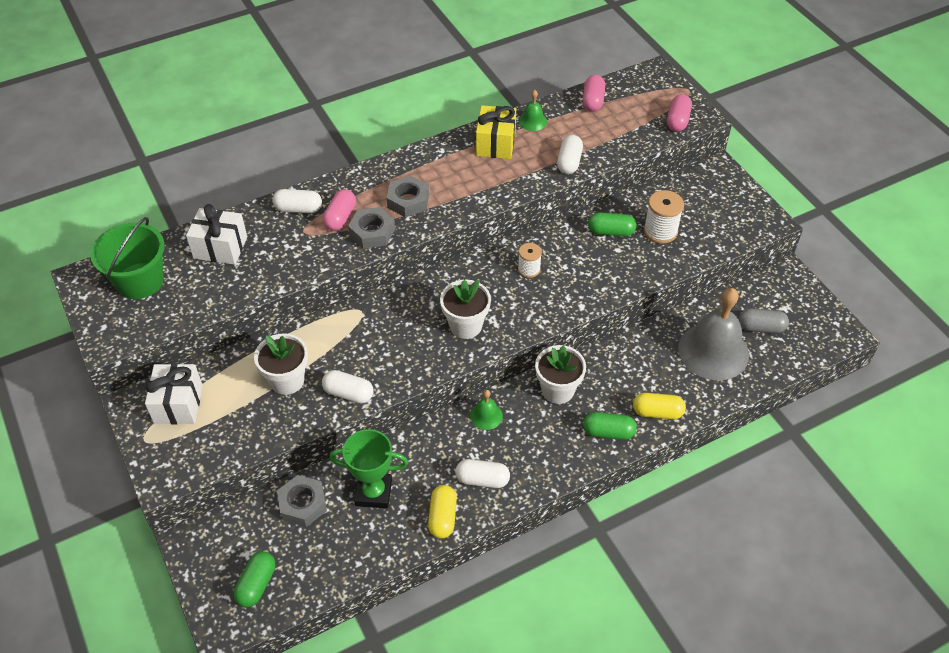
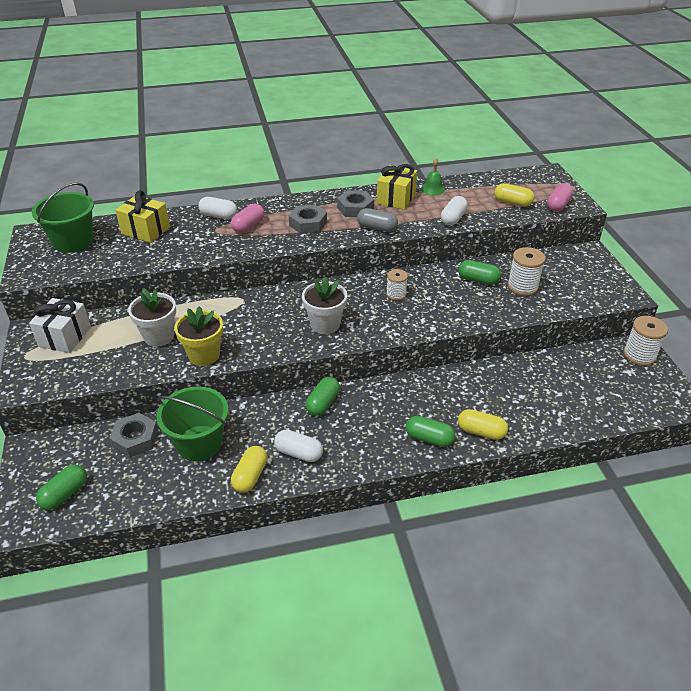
camera: 15 degrees right, 10 degrees down
white gift [186,204,247,265] -> yellow gift [115,190,170,243]
white capsule [322,370,374,403] -> yellow flower pot [174,306,223,366]
green trophy [329,429,408,508] -> green bucket [157,386,228,461]
grey nut [348,207,395,249] -> grey nut moved to [337,190,374,217]
green bell [470,390,503,430] -> green capsule [305,377,340,416]
white flower pot [535,345,586,404] -> none
pink capsule [583,75,605,112] -> none
grey bell [678,288,749,380] -> none
grey capsule [739,308,789,333] -> grey capsule moved to [357,208,398,232]
none -> yellow capsule [494,183,534,207]
none -> white spool [623,316,668,366]

